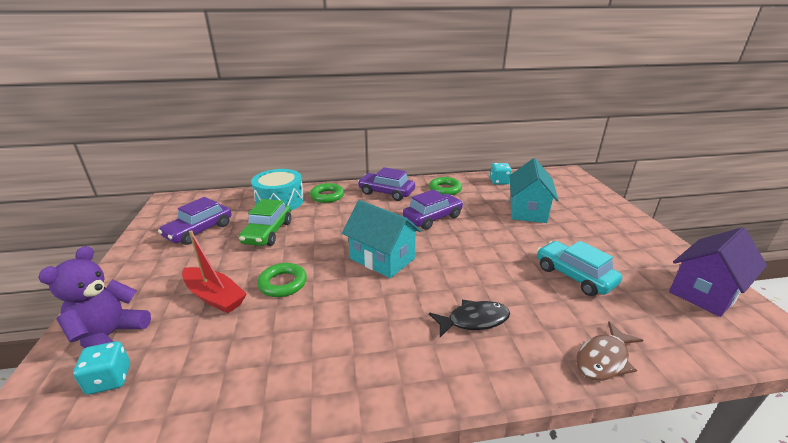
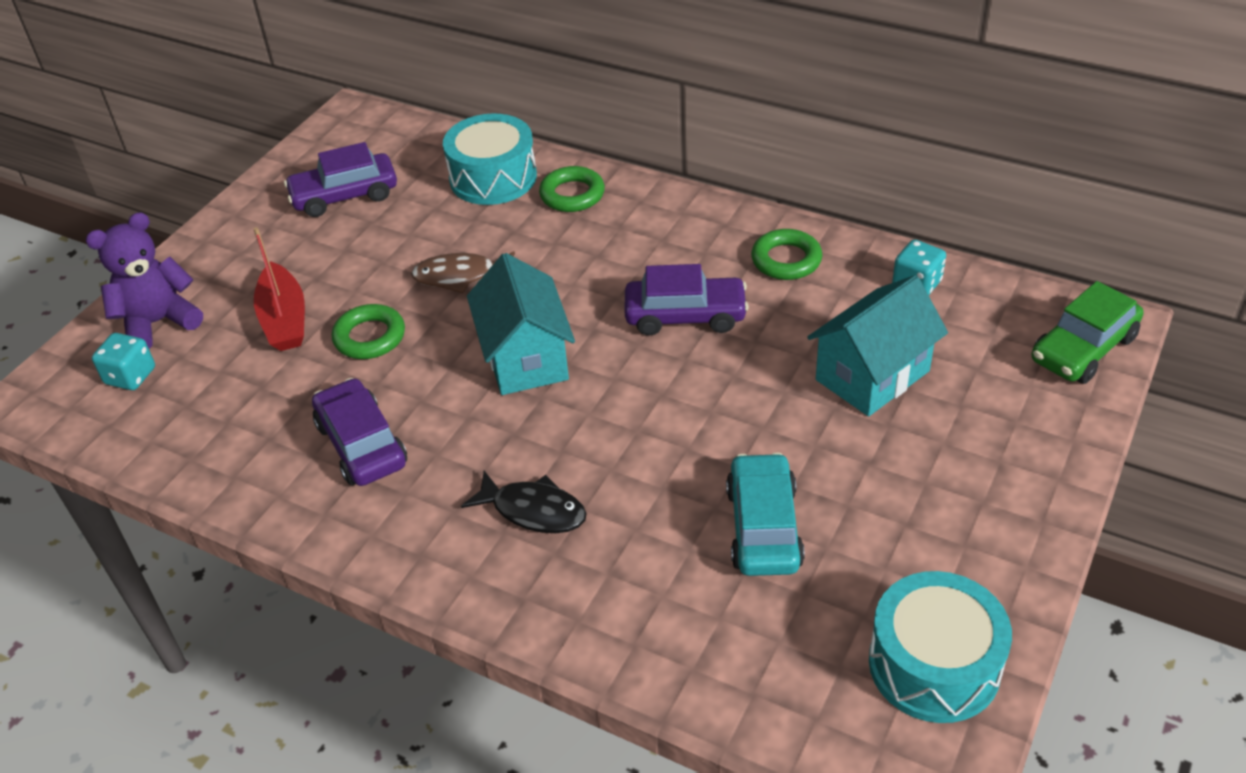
camera: 40 degrees right, 15 degrees up
green car [239,199,291,246] -> green car moved to [1032,281,1144,384]
purple car [358,167,415,201] -> purple car moved to [312,378,407,486]
brown fish [576,321,643,381] -> brown fish moved to [411,251,515,293]
purple house [669,227,767,317] -> turquoise drum [869,571,1012,723]

